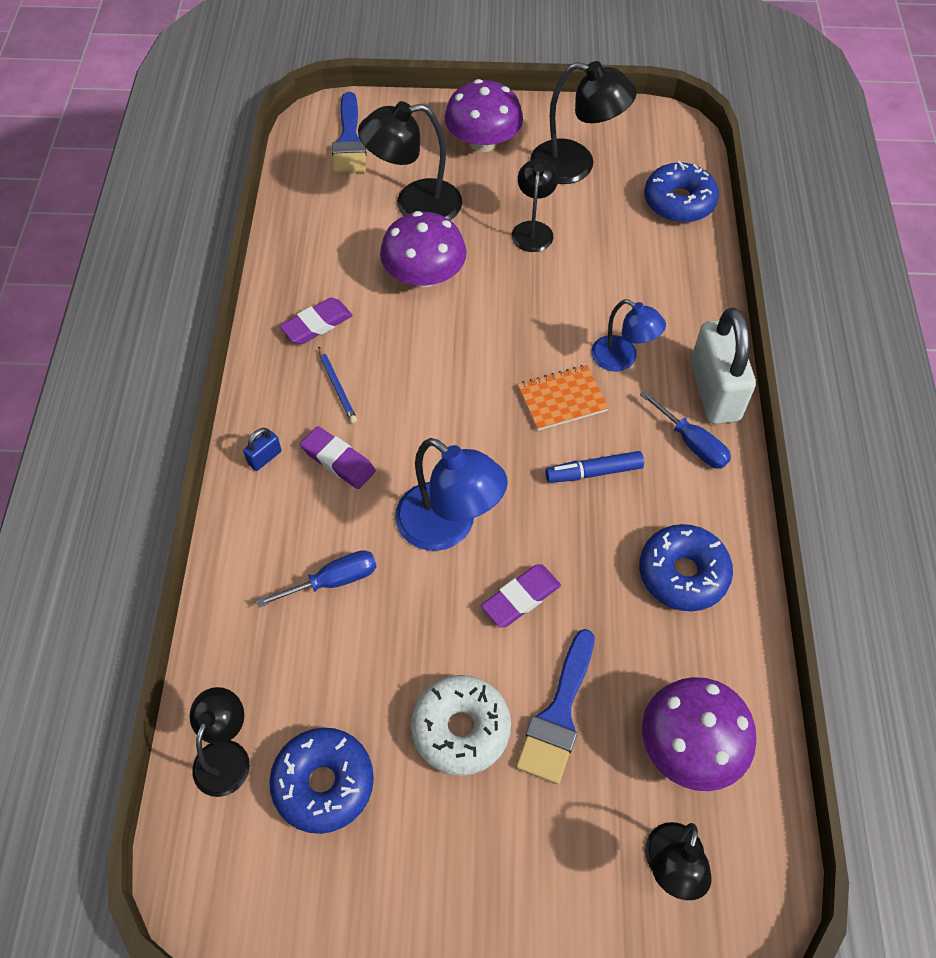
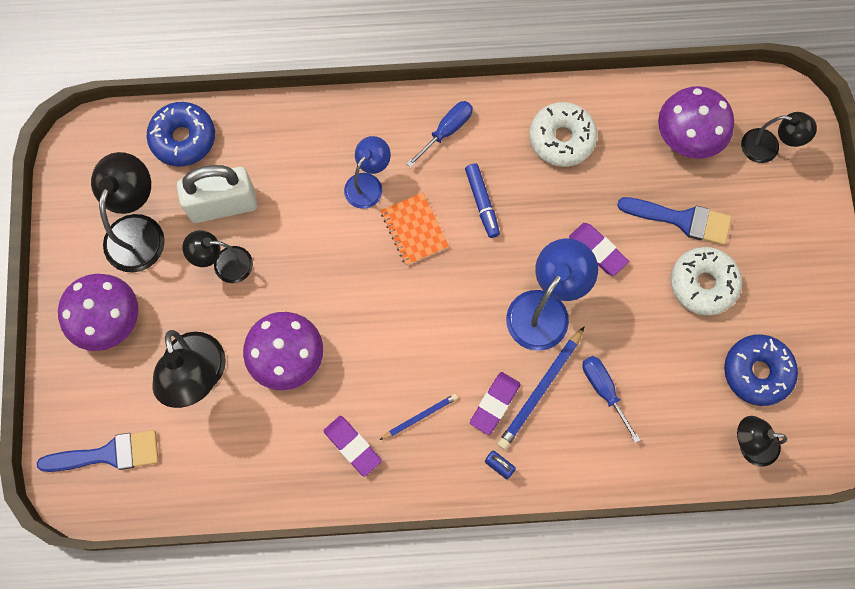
camera: 95 degrees left, 15 degrees up
blue donut [639,524,733,611] -> white donut [529,102,597,167]
white padlock [690,308,756,424] -> white padlock moved to [177,165,257,223]
none -> blue pencil [497,326,585,450]

